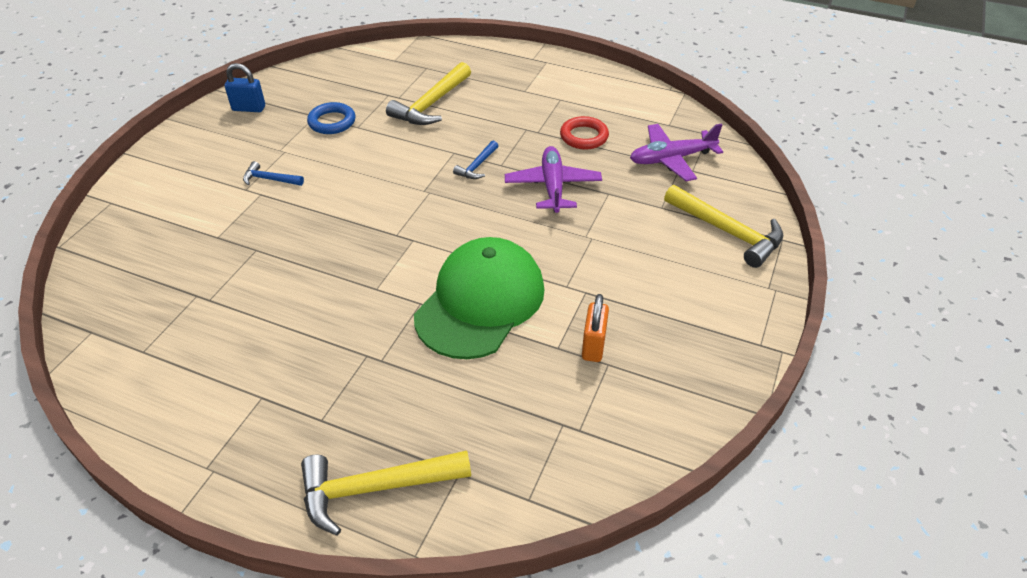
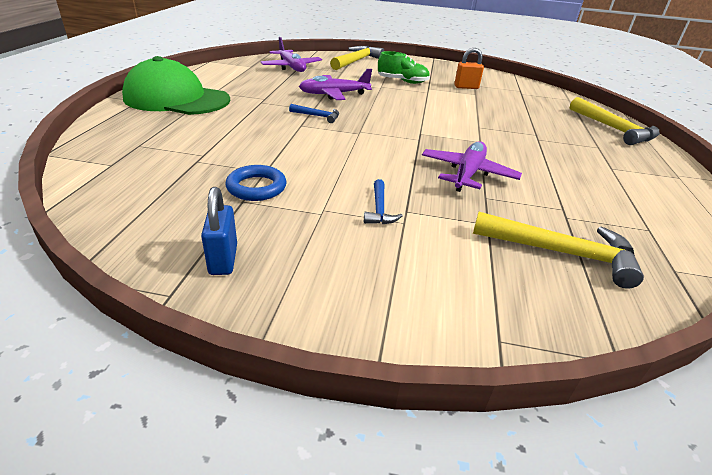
camera: 105 degrees left, 10 degrees down
yellow hammer [386,62,471,125] -> yellow hammer moved to [473,212,644,289]
green cap [414,237,545,359] -> green cap moved to [122,56,230,115]
red ring [560,116,609,150] -> none
none -> green shoe [378,51,430,84]
none -> purple plane [422,141,522,192]

